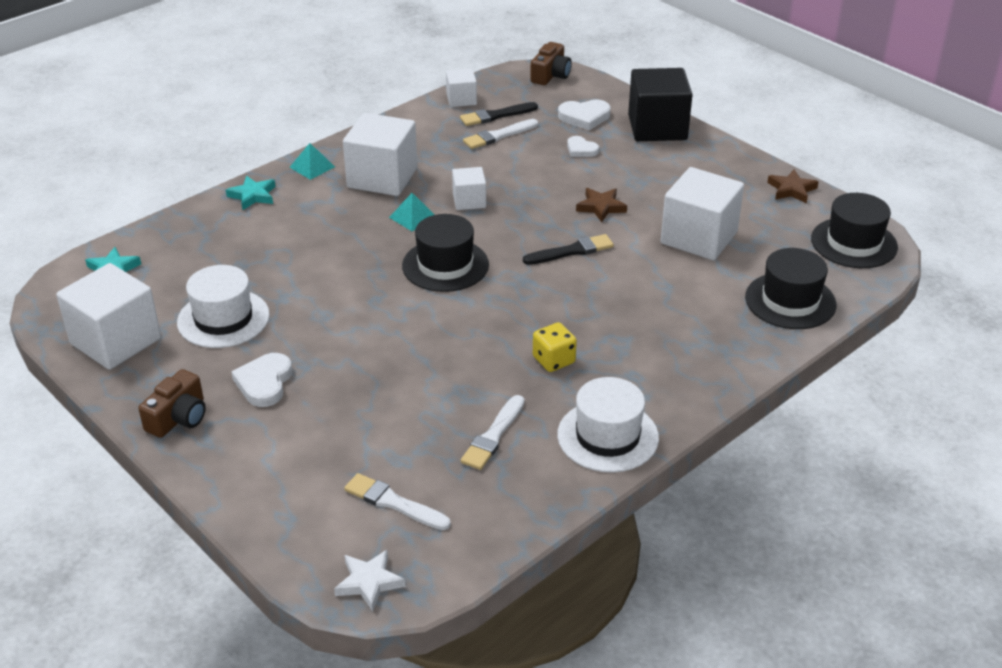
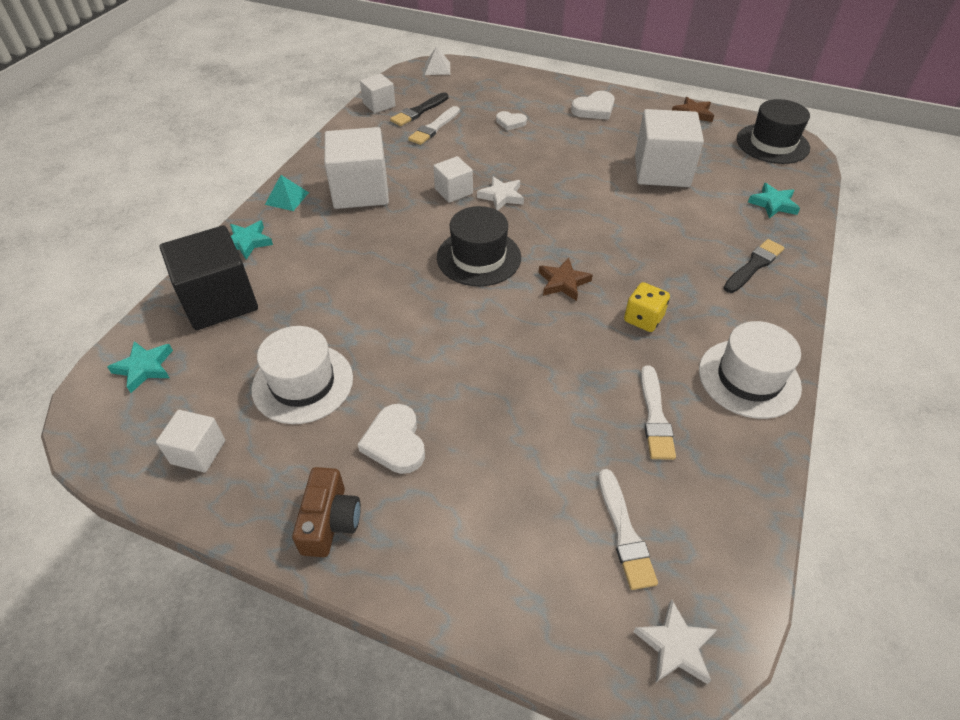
camera: 25 degrees left, 10 degrees up
white cube [56,263,161,370] -> white cube [156,410,225,473], size x0.53
white brush [344,473,451,530] -> white brush turned 105 degrees counterclockwise [598,469,658,590]
turquoise pyramid [389,193,435,231] -> none
black brush [523,234,614,265] -> black brush moved to [724,239,784,293]
brown camera [530,42,572,85] -> white pyramid [425,46,450,75]
white heart [558,99,611,130] -> white heart moved to [571,91,615,120]
brown star [576,188,627,223] -> brown star moved to [539,258,593,301]
black cube [628,68,693,141] -> black cube moved to [160,225,258,330]
black hat [745,248,836,329] -> turquoise star [748,183,800,219]
none -> white star [477,176,524,211]

